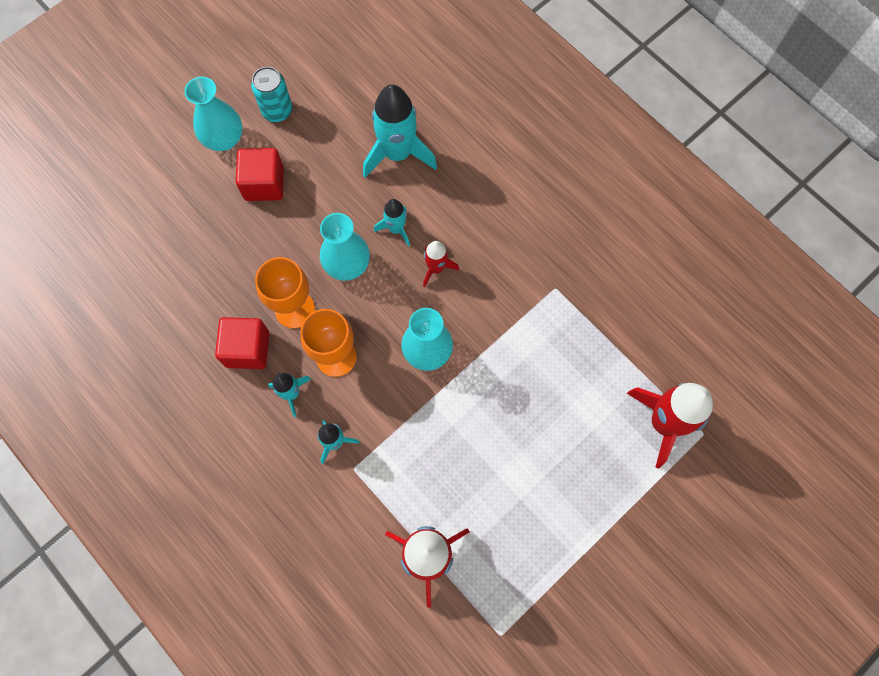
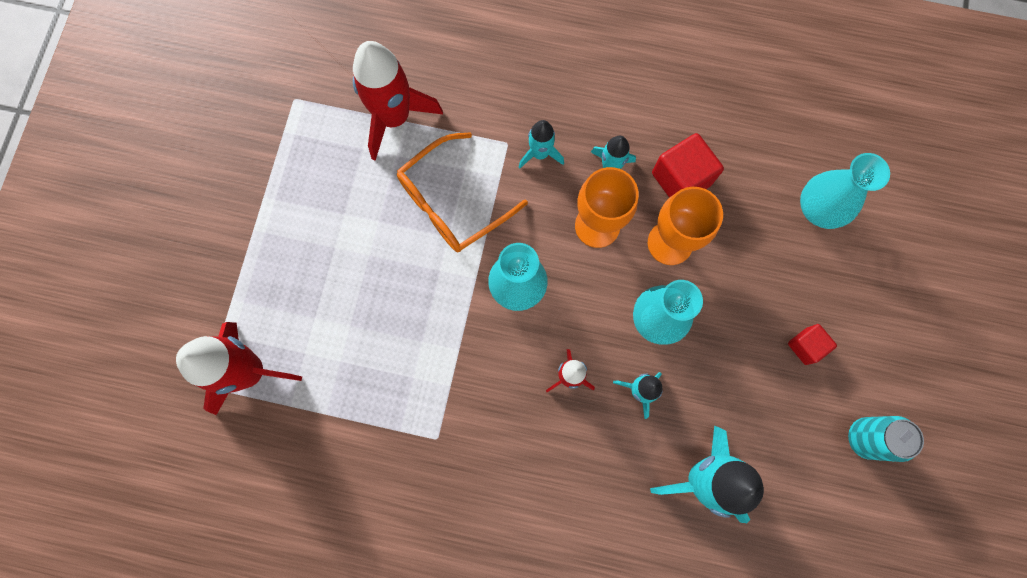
camera: 145 degrees right, 5 degrees up
turquoise vase [184,77,242,151] -> turquoise vase moved to [800,153,890,229]
red cube [236,148,284,201] -> red cube [788,324,837,365], size x0.59
none -> orange glasses [397,132,528,252]

